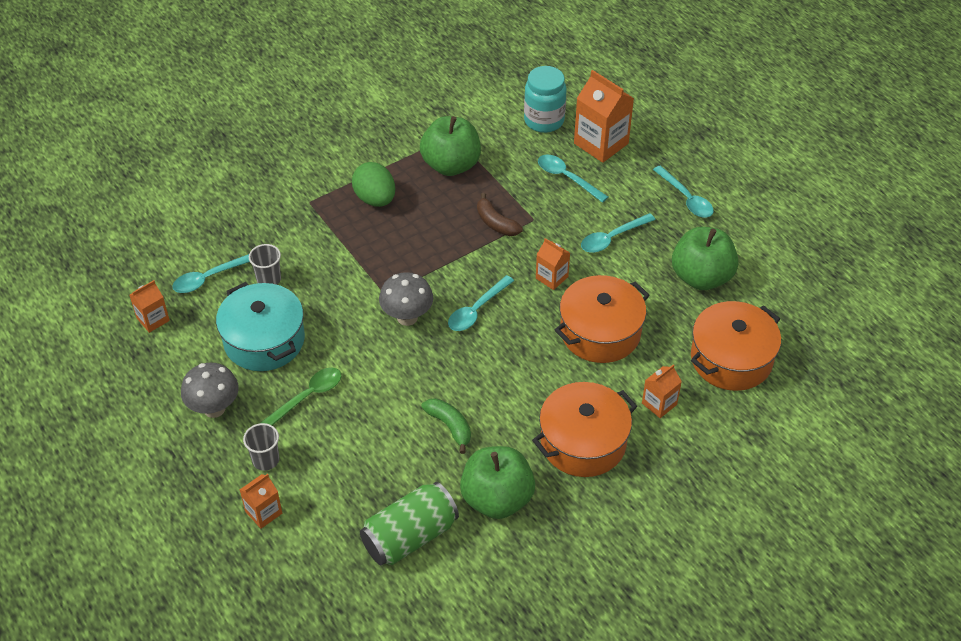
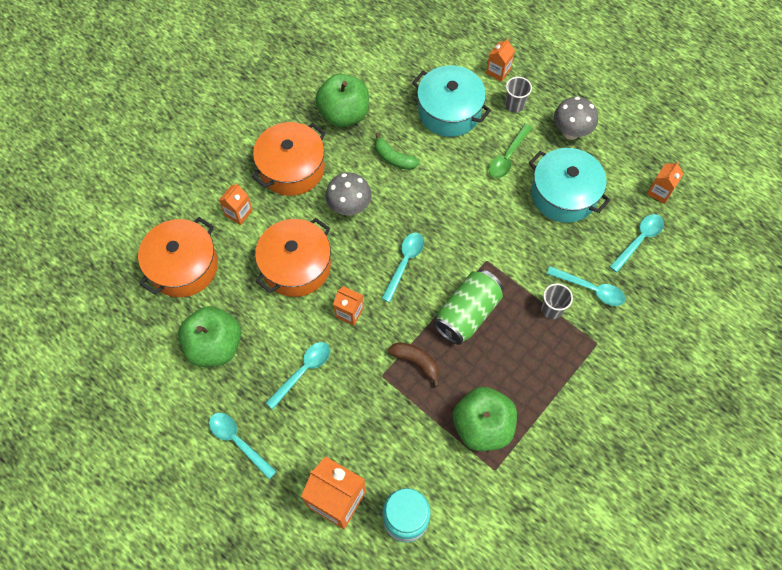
camera: 165 degrees right, 15 degrees up
grey cup [249,244,281,285] -> grey cup moved to [541,283,573,319]
green egg [352,162,395,207] -> none
green can [360,482,459,565] -> green can moved to [434,269,503,345]
grey mushroom [379,272,433,326] -> grey mushroom moved to [326,173,372,216]
turquoise spoon [538,154,608,203] -> turquoise spoon moved to [547,266,625,306]
none -> turquoise pot [412,65,491,137]

